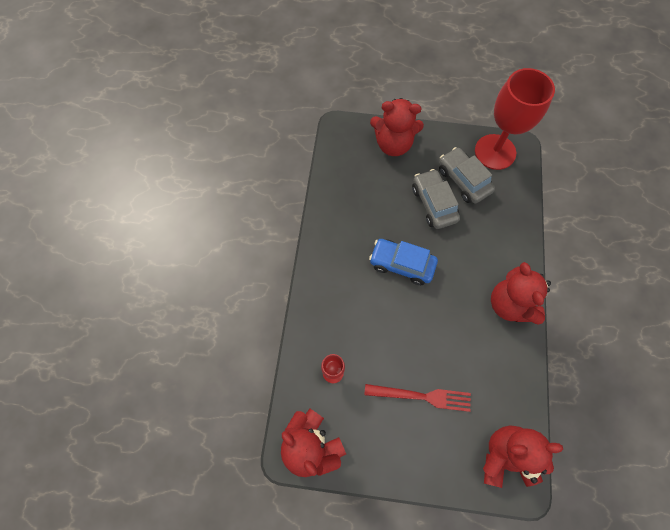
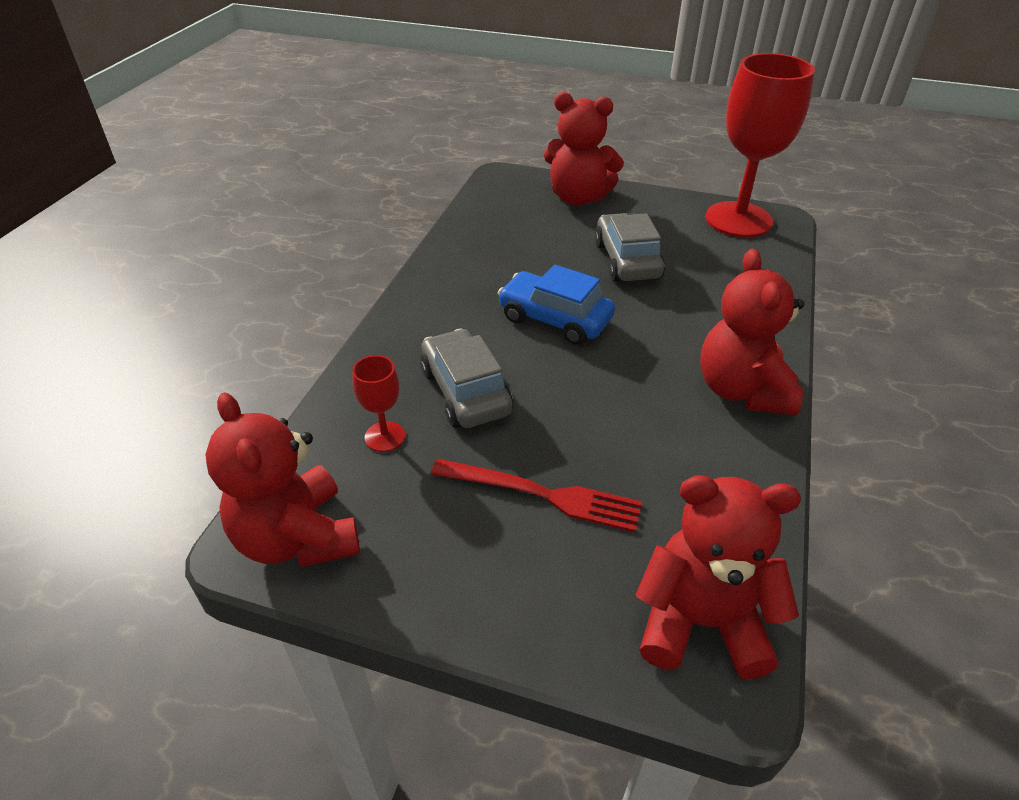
camera: 10 degrees right, 25 degrees down
grey car [439,147,495,204] -> grey car moved to [420,329,513,428]

